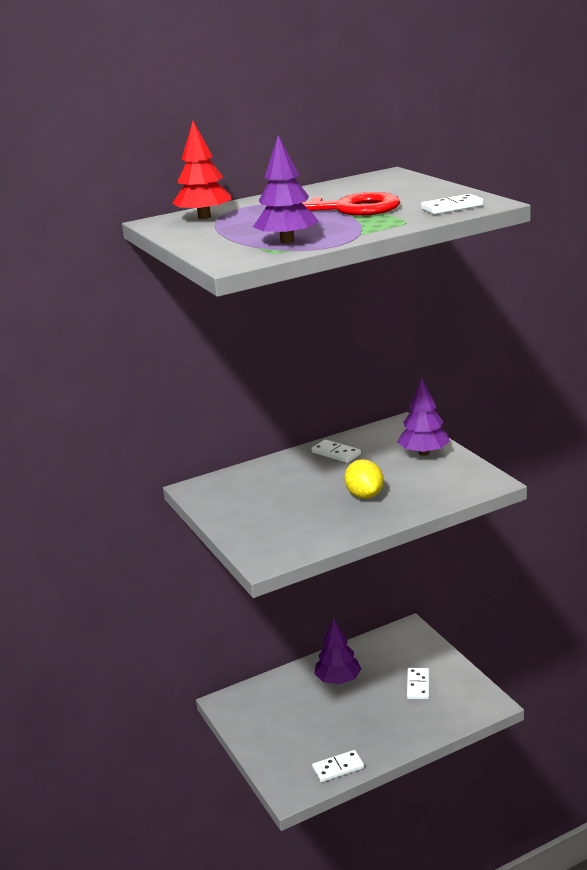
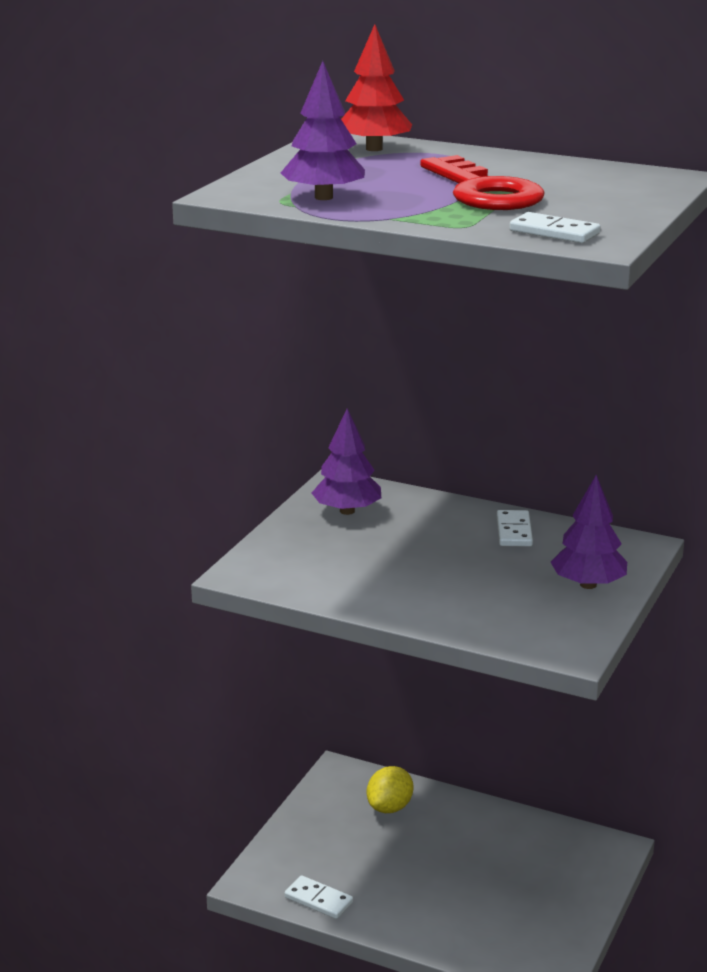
camera: 50 degrees right, 0 degrees up
purple tree [314,618,361,684] -> purple tree moved to [312,408,381,515]
yellow lemon [344,459,384,499] -> yellow lemon moved to [367,766,413,813]
white domino [407,668,429,699] -> none

